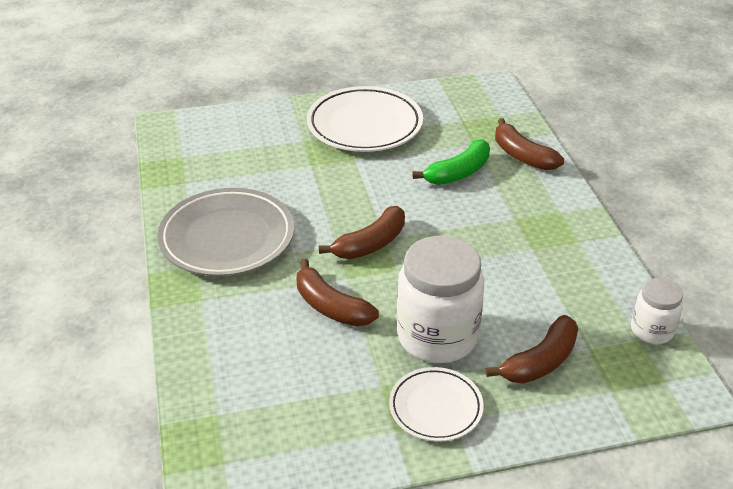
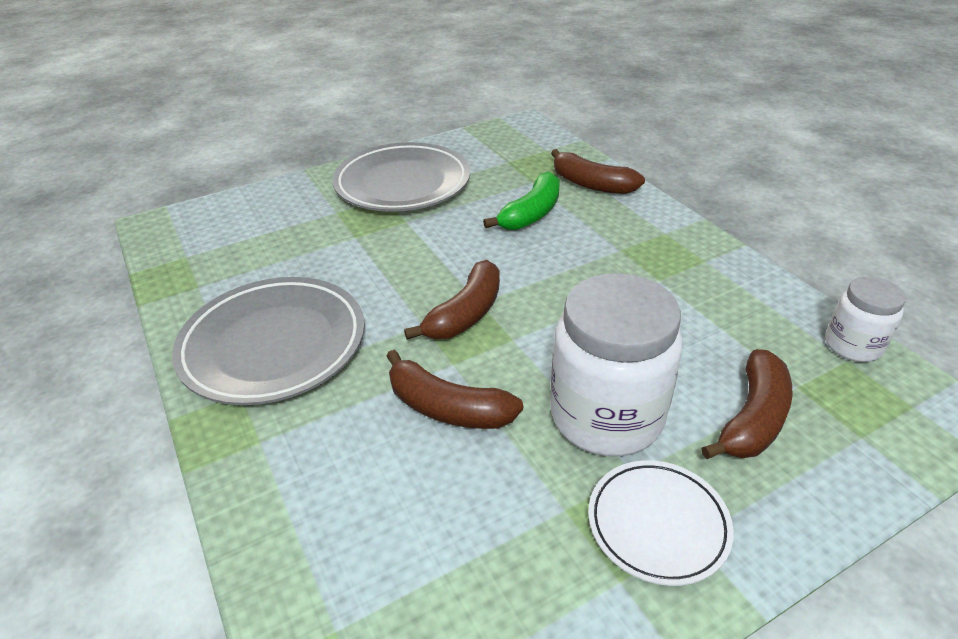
camera: 15 degrees left, 0 degrees up
white plate [307,86,423,152] -> grey plate [332,142,470,212]

